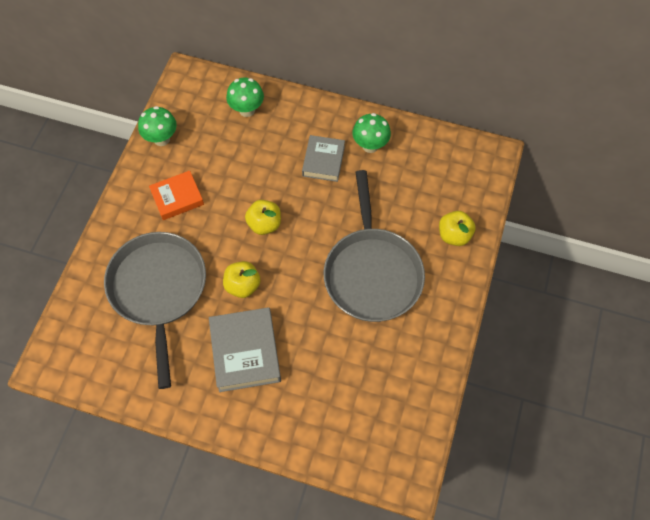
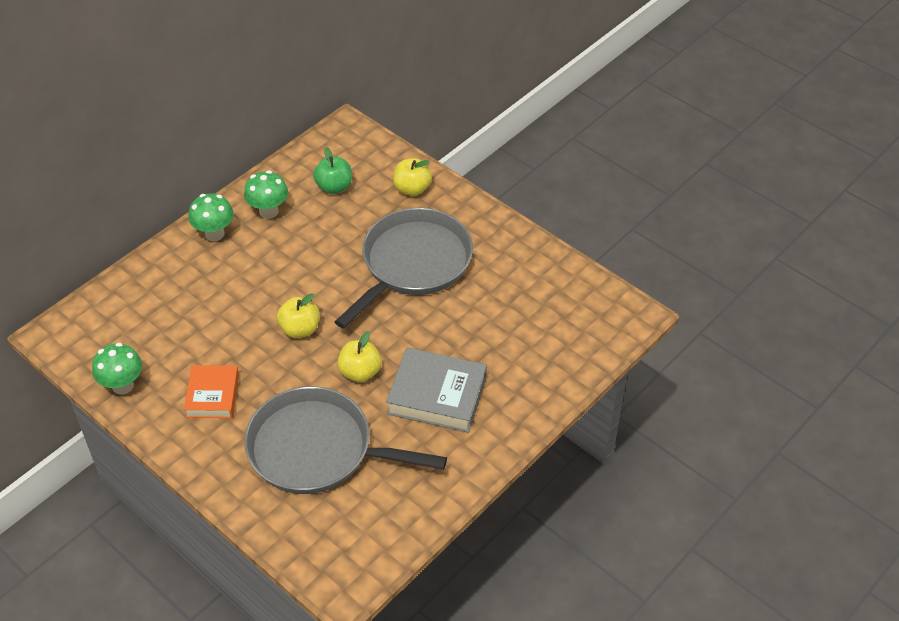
camera: 65 degrees left, 15 degrees down
green mushroom [226,78,264,117] -> green mushroom moved to [189,193,234,241]
grey book [302,135,345,182] -> none
grey pan [324,170,425,322] -> grey pan turned 75 degrees counterclockwise [335,208,473,329]
none -> green apple [313,147,352,194]

